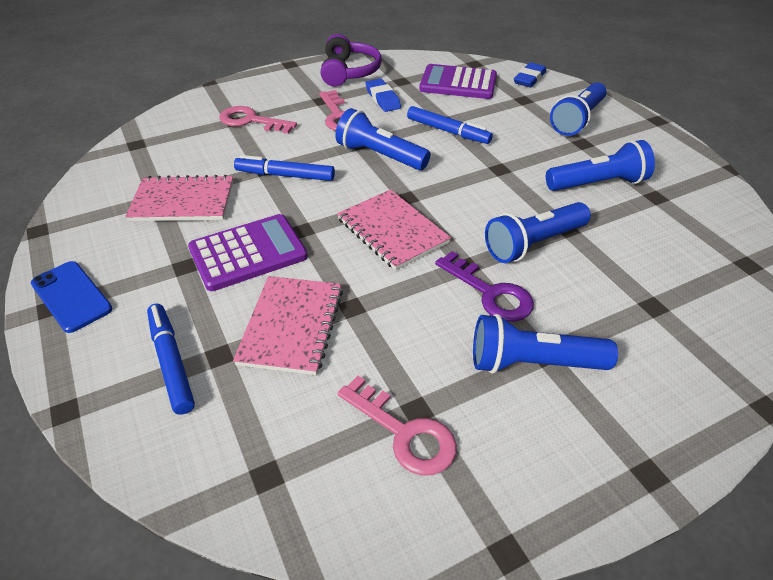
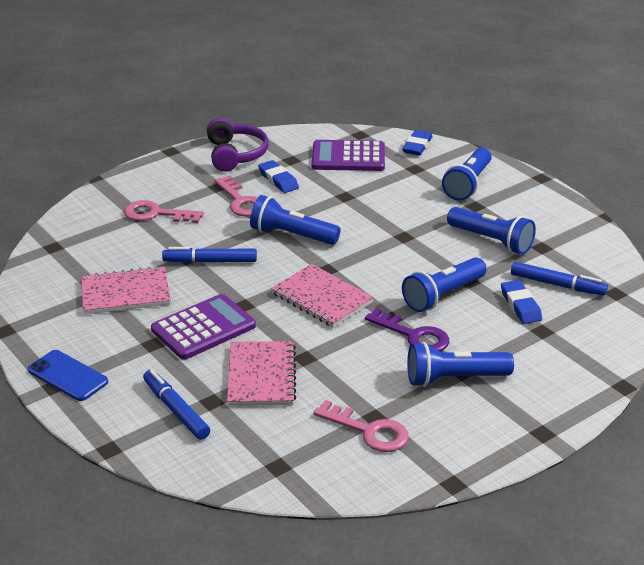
camera: 10 degrees left, 10 degrees down
blue marker [407,106,493,144] -> blue marker moved to [511,262,608,296]
blue flashlight [546,140,655,191] -> blue flashlight turned 60 degrees clockwise [447,207,536,255]
none -> blue eraser [501,280,542,324]

